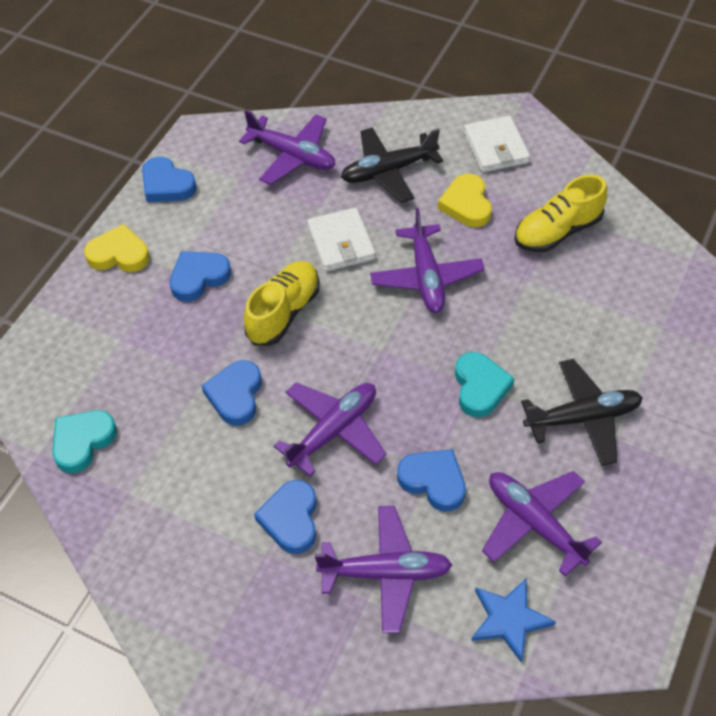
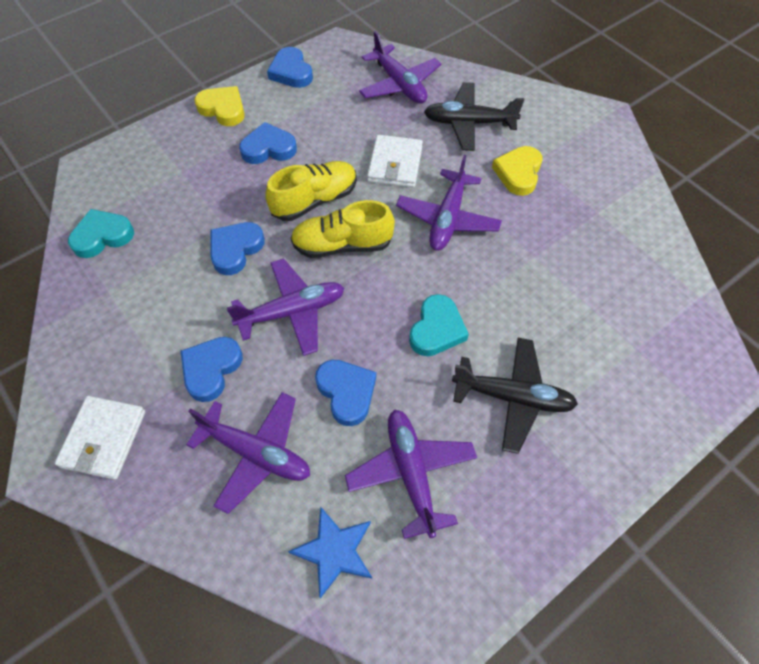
camera: 25 degrees right, 5 degrees up
white wallet [464,116,530,172] -> white wallet moved to [54,396,145,480]
yellow shoe [514,175,607,252] -> yellow shoe moved to [290,200,395,258]

